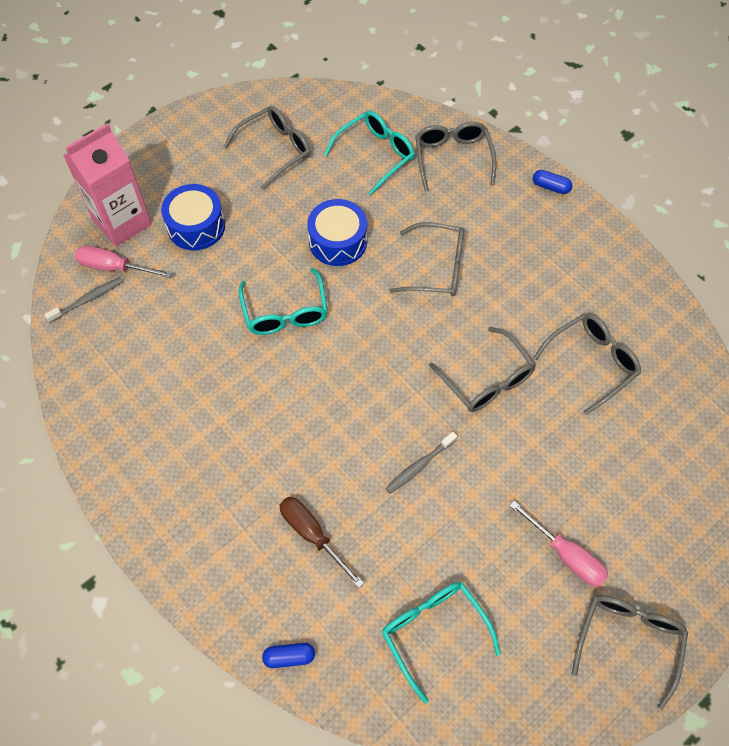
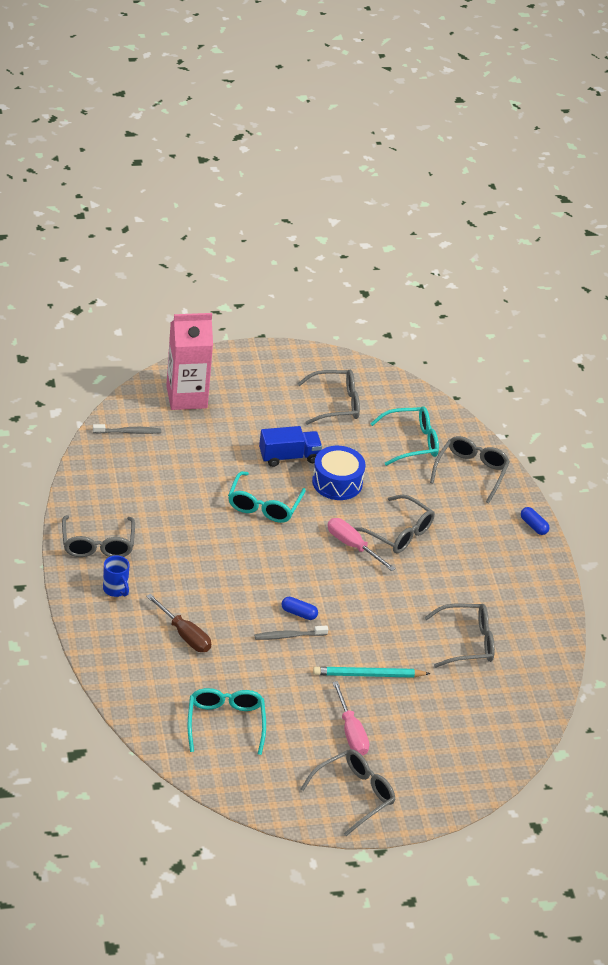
camera: 25 degrees right, 20 degrees down
pink screwdriver [75,245,172,278] -> pink screwdriver moved to [328,518,396,571]
blue drum [161,184,225,250] -> none
blue capsule [262,643,315,668] -> blue capsule moved to [282,597,318,620]
brown screwdriver [279,497,364,588] -> brown screwdriver turned 150 degrees clockwise [146,594,211,652]
grey glasses [429,327,536,412] -> grey glasses moved to [62,515,135,557]
none -> blue mug [103,555,130,597]
none -> blue truck [259,426,322,467]
none -> turquoise pencil [313,667,431,678]

